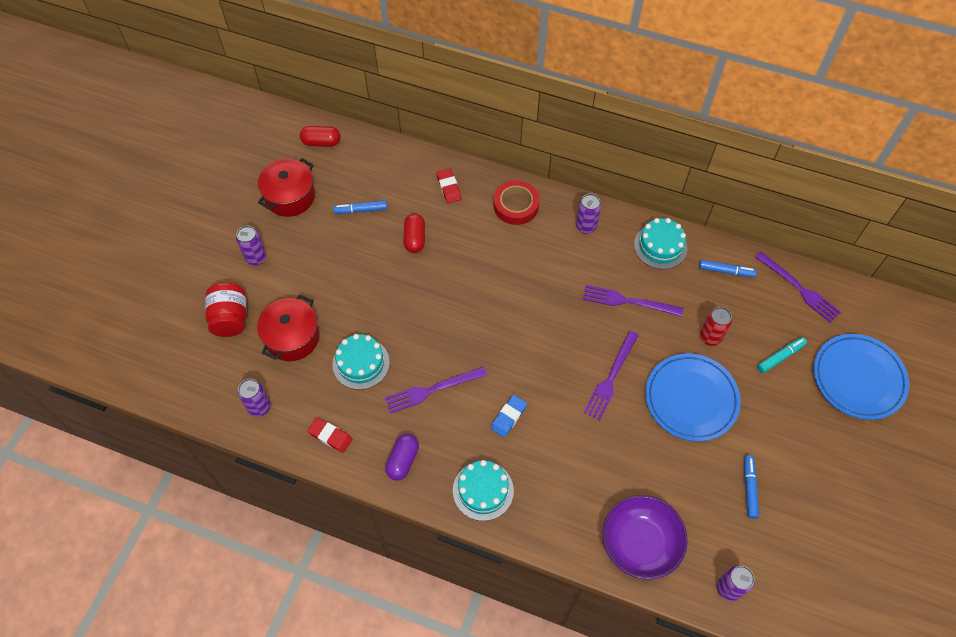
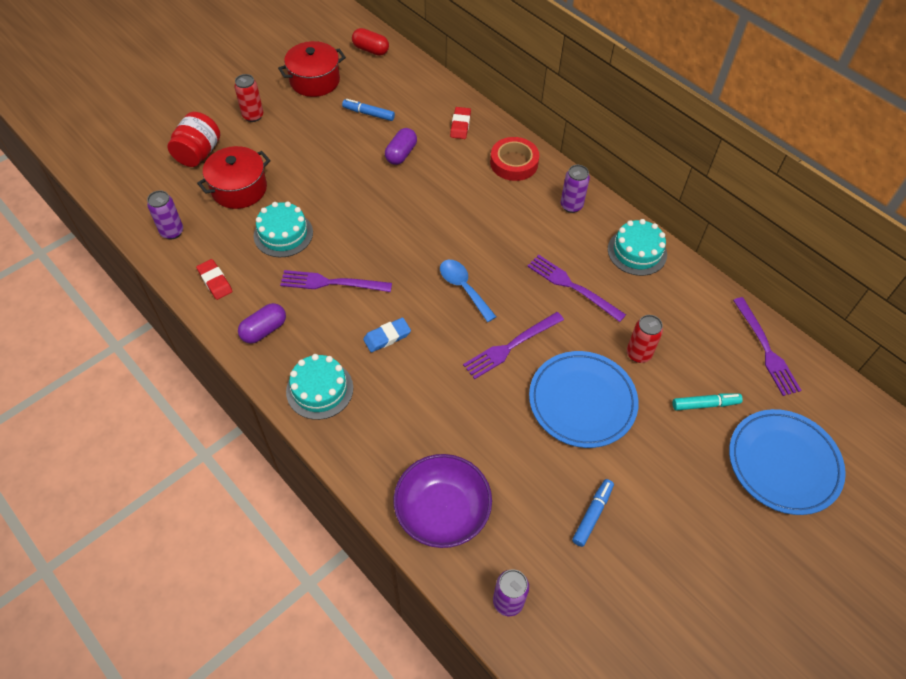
camera: 25 degrees right, 5 degrees down
purple can [236,226,266,265] -> red can [234,74,263,122]
red capsule [403,213,425,253] -> purple capsule [385,128,417,165]
blue marker [699,260,757,277] -> none
none -> blue spoon [440,260,496,322]

